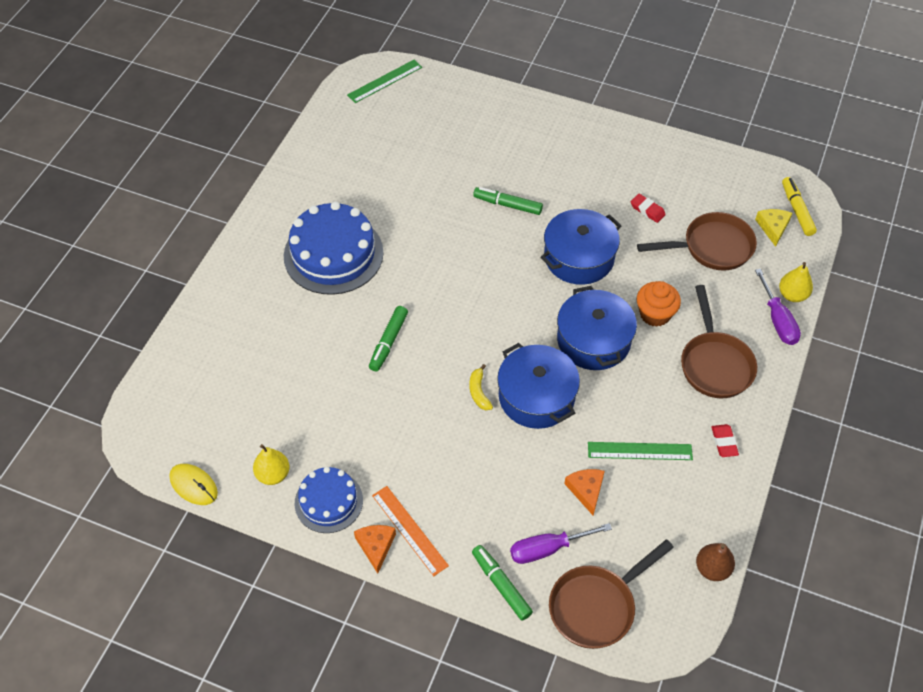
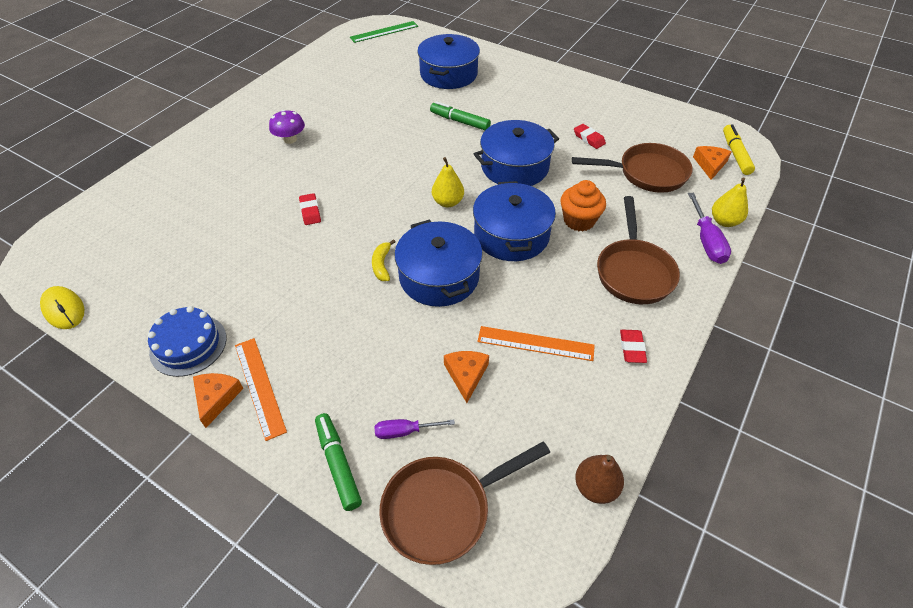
camera: 10 degrees right, 5 degrees down
yellow pear [253,444,289,485] -> yellow pear moved to [432,157,464,207]
blue cake [284,202,384,295] -> purple mushroom [269,110,305,144]
green marker [369,306,408,371] -> red eraser [299,193,321,225]
purple screwdriver [510,523,612,564] -> purple screwdriver [375,419,455,439], size x0.65
green ruler [588,442,693,460] -> orange ruler [478,326,595,361]
yellow cheese [755,209,792,247] -> orange cheese [693,146,732,180]
none -> blue pot [417,34,480,89]

